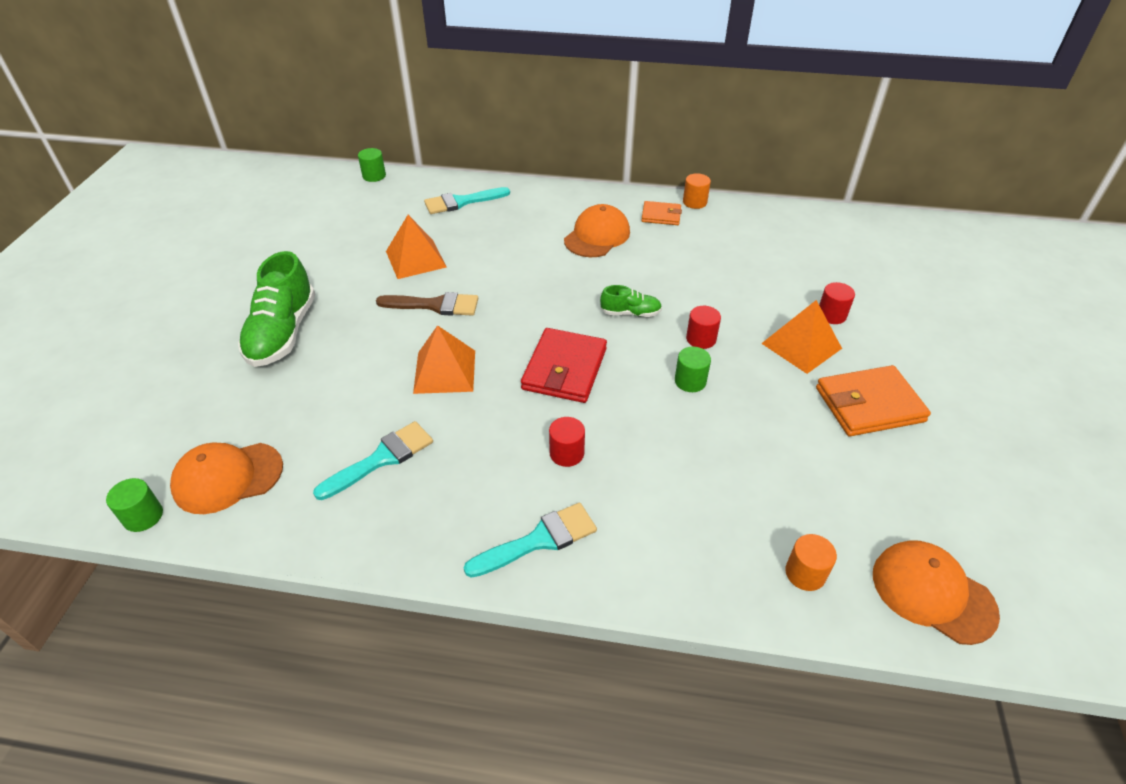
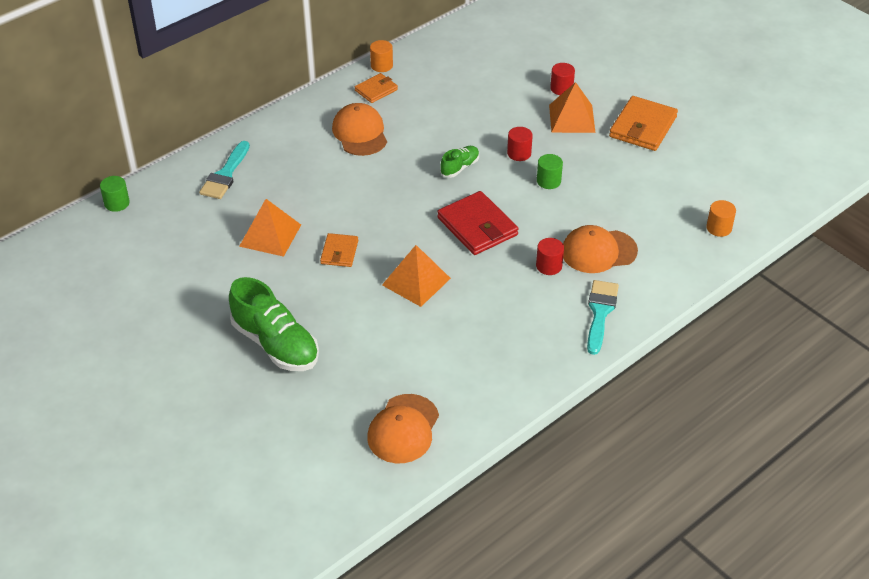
camera: 50 degrees left, 0 degrees up
green cylinder [106,478,163,532] -> none
turquoise brush [313,421,433,500] -> none
brown brush [376,292,478,316] -> orange wallet [320,233,358,267]
orange cap [873,540,1000,645] -> orange cap moved to [563,225,638,273]

